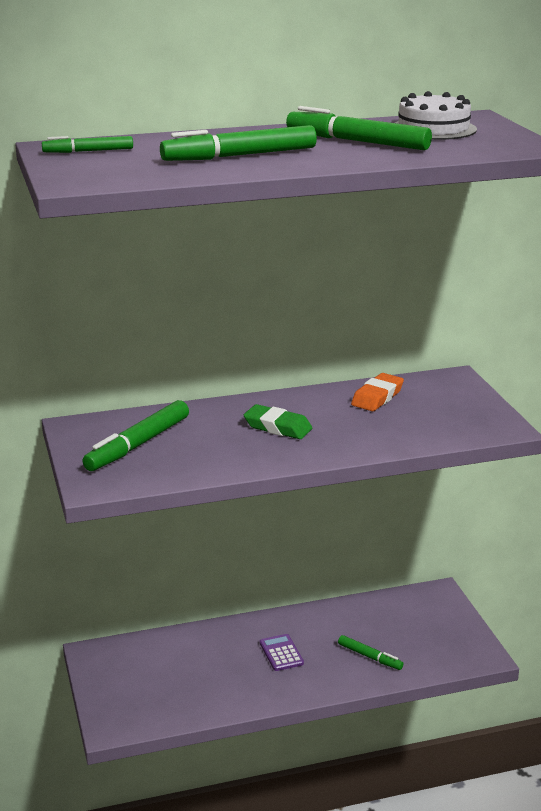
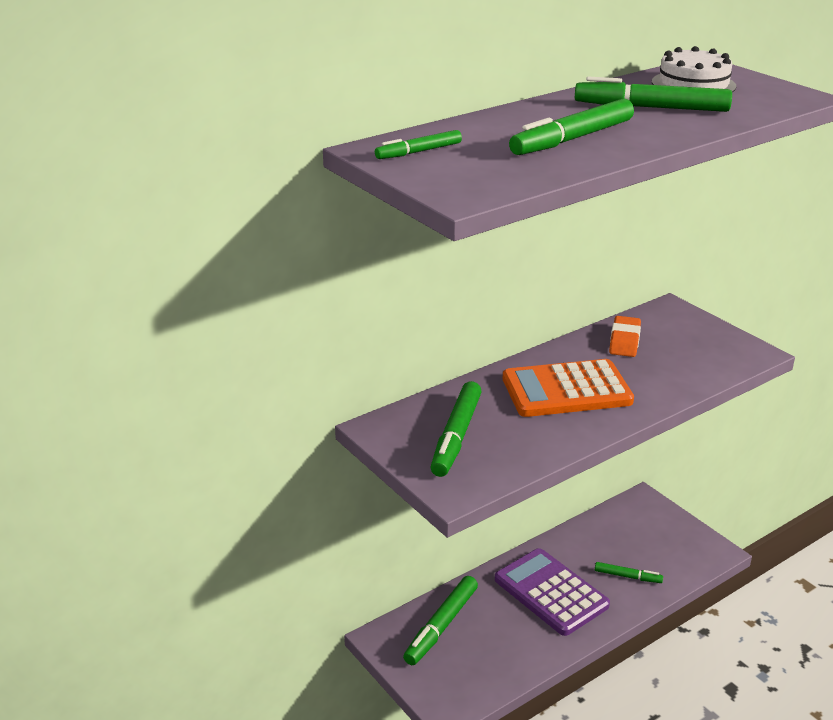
camera: 20 degrees left, 5 degrees up
green eraser [244,404,312,439] -> orange calculator [503,359,634,417]
purple calculator [260,634,304,671] -> purple calculator [495,548,610,636], size x2.21
none -> green marker [403,576,478,665]

